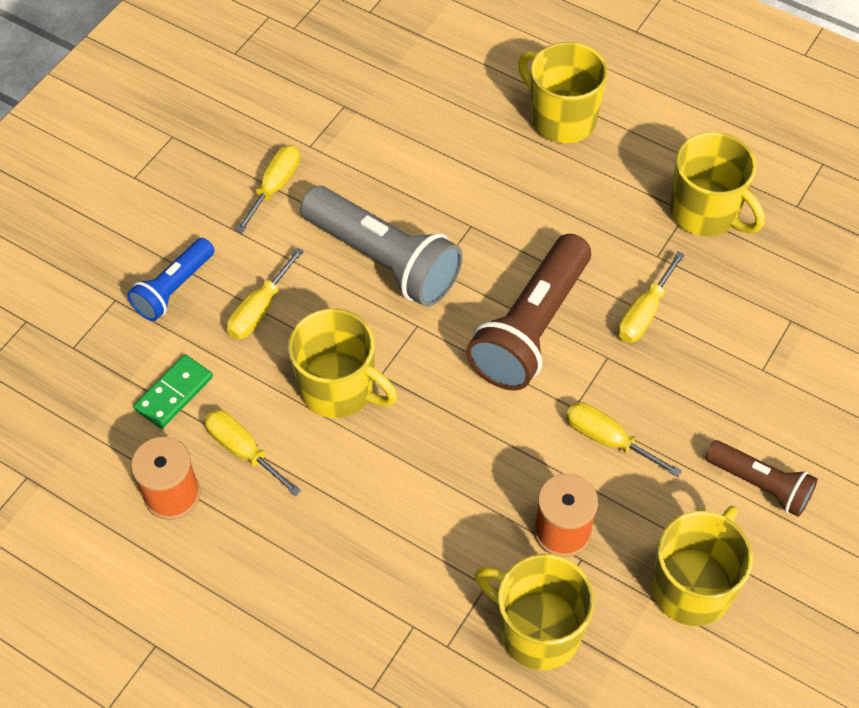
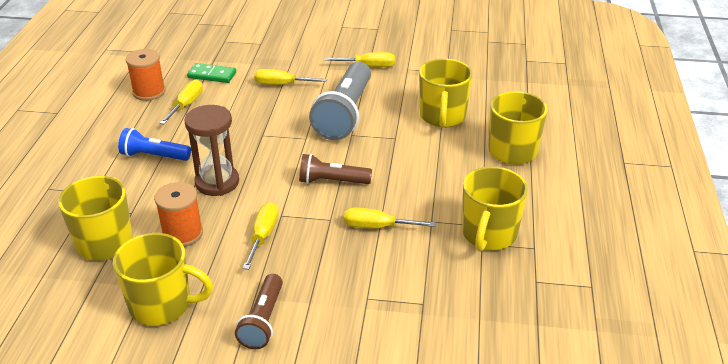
camera: 65 degrees right, 20 degrees down
blue flashlight [127,238,214,321] -> blue flashlight moved to [118,128,191,161]
yellow mug [288,309,398,418] -> yellow mug moved to [419,59,473,128]
brown flashlight [466,234,591,391] -> brown flashlight [299,154,372,184], size x0.57
none -> brown hourglass [184,105,239,196]

